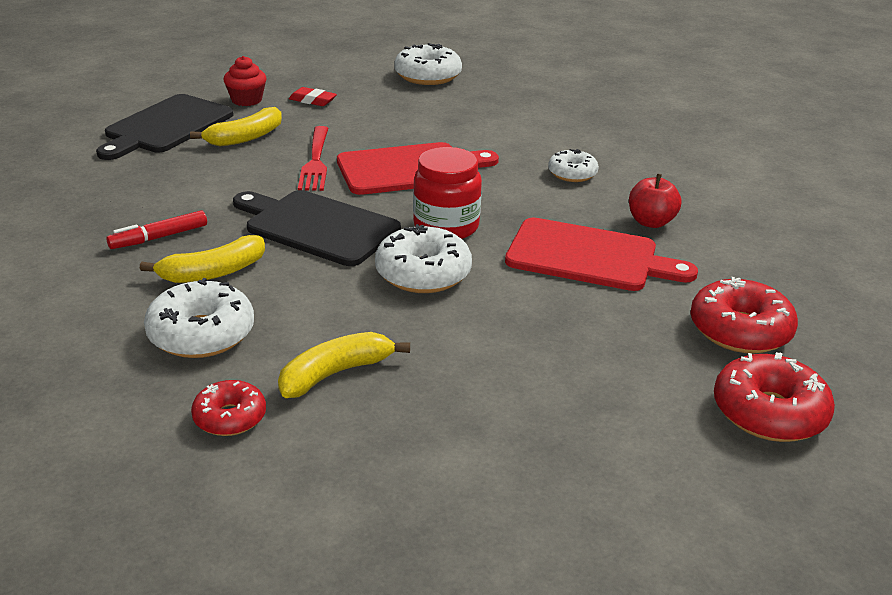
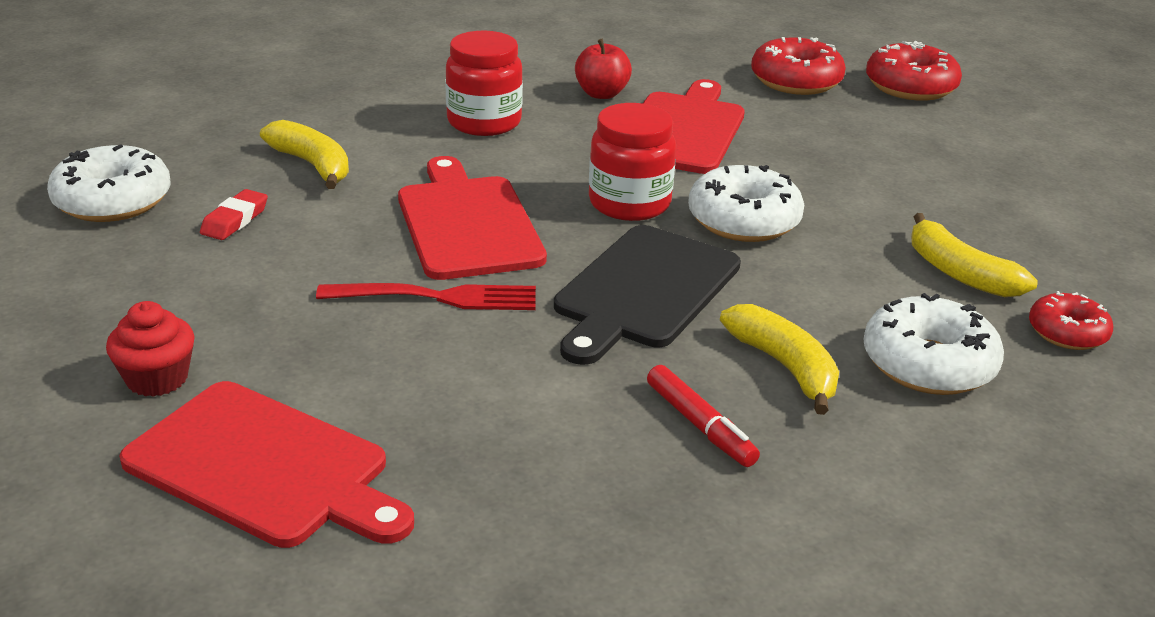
camera: 90 degrees left, 0 degrees up
black cutting board [96,94,234,160] -> red cutting board [119,381,414,548]
yellow banana [190,107,282,146] -> yellow banana moved to [260,120,349,189]
red eraser [289,87,337,106] -> red eraser moved to [200,189,268,240]
white donut [548,149,599,182] -> red jar [445,31,523,136]

